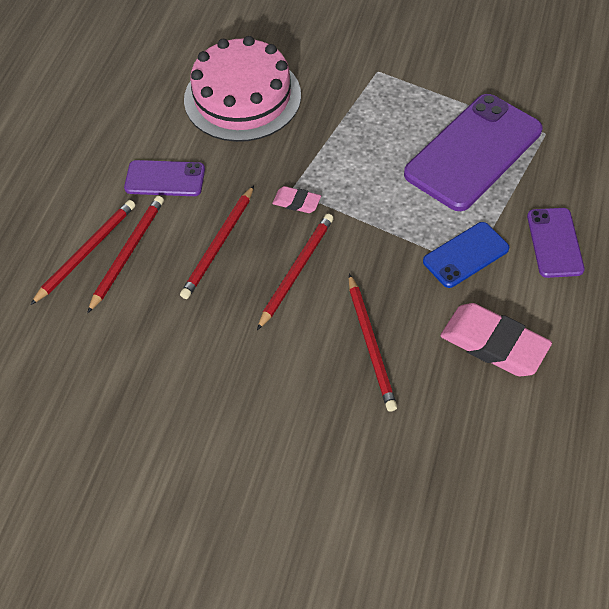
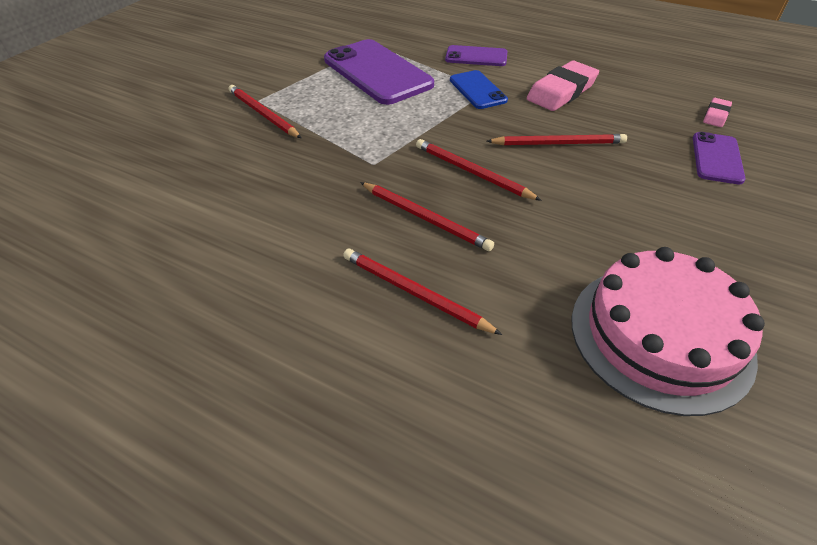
camera: 80 degrees left, 10 degrees down
red pencil [30,200,135,305] -> red pencil moved to [229,85,301,138]
purple phone [124,160,205,196] -> purple phone moved to [693,132,746,185]
pink cake [184,36,301,142] -> pink cake moved to [572,247,765,416]
pink eraser [272,186,321,213] -> pink eraser moved to [703,98,732,127]

